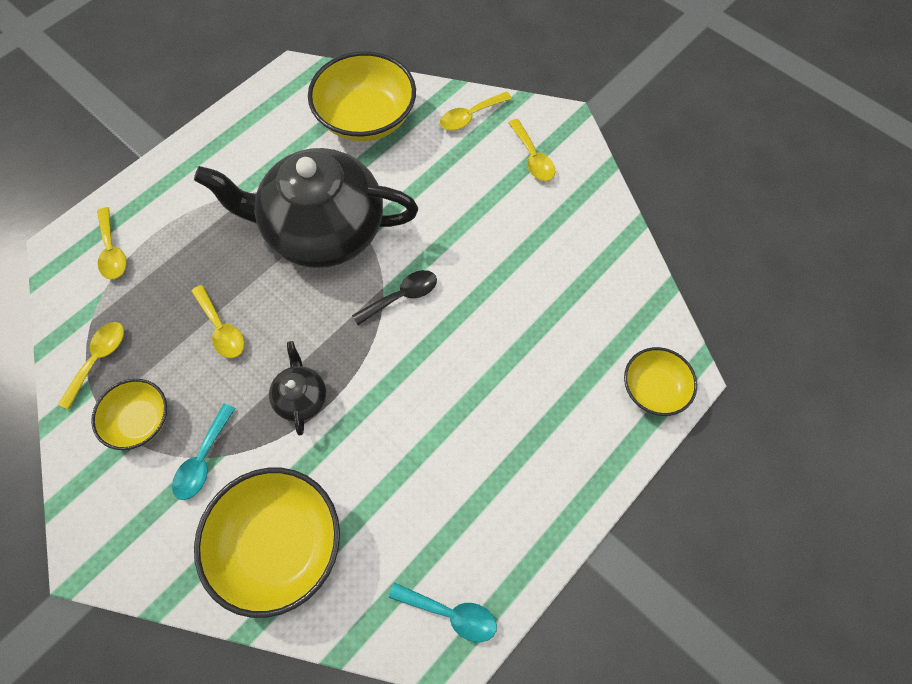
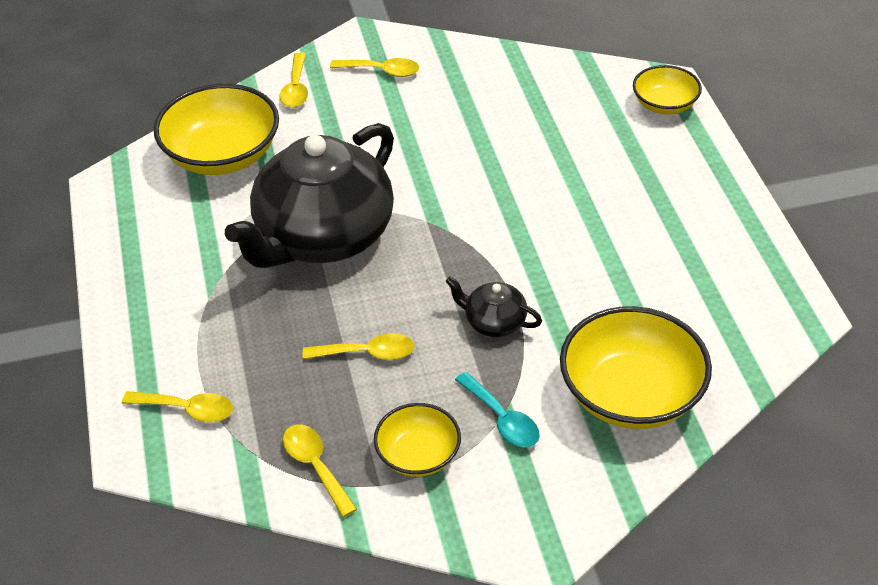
camera: 55 degrees left, 20 degrees down
black spoon [352,270,437,325] -> none
turquoise spoon [389,583,497,642] -> none

